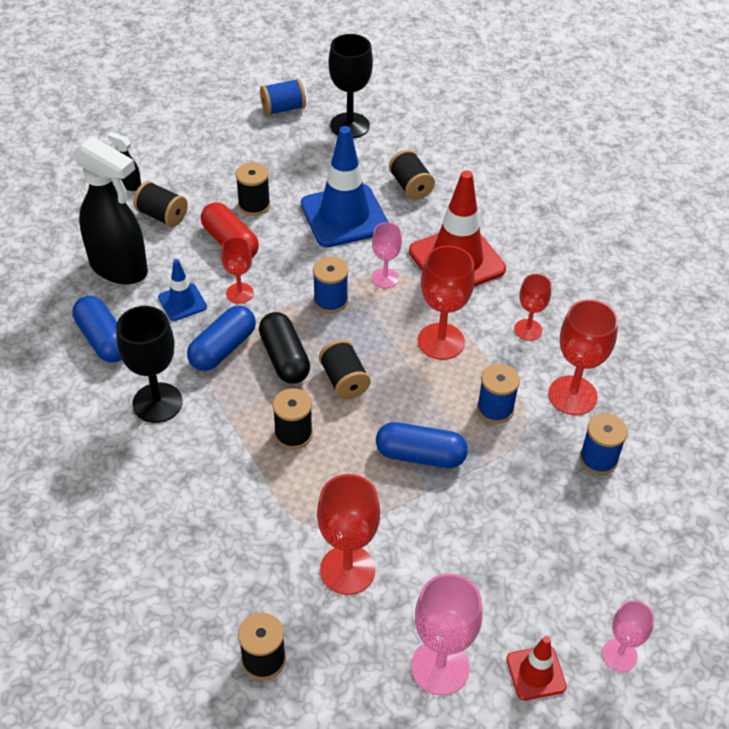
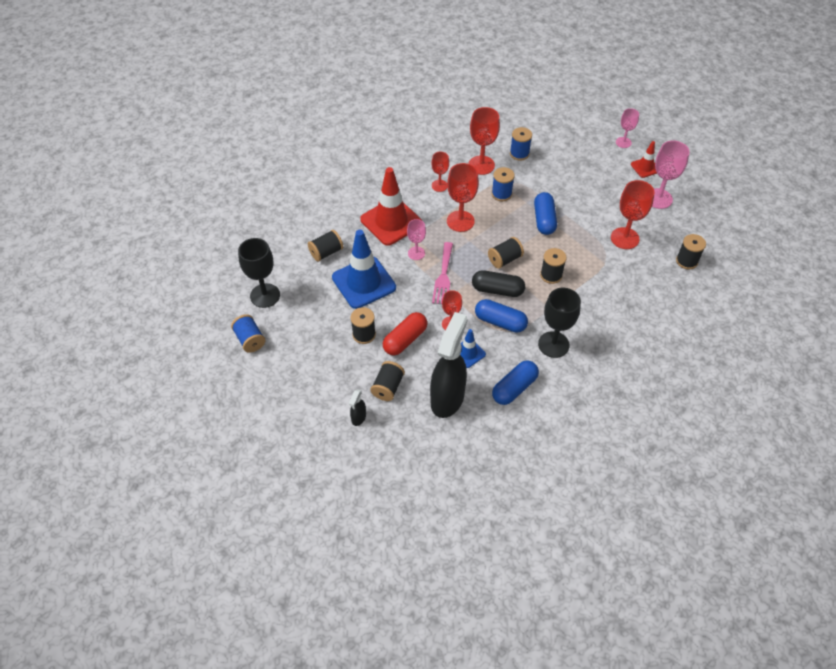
camera: 100 degrees left, 5 degrees up
black capsule [259,312,310,384] -> black capsule turned 45 degrees clockwise [472,270,525,297]
blue spool [313,257,348,313] -> pink fork [432,242,453,304]

